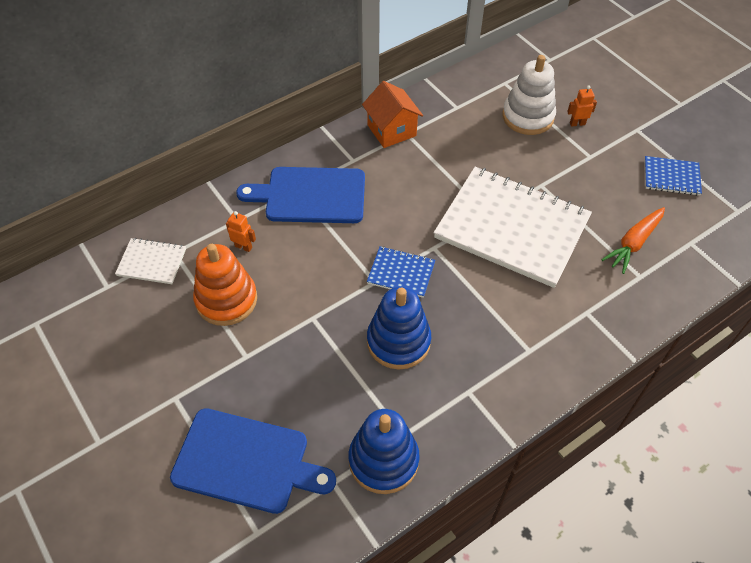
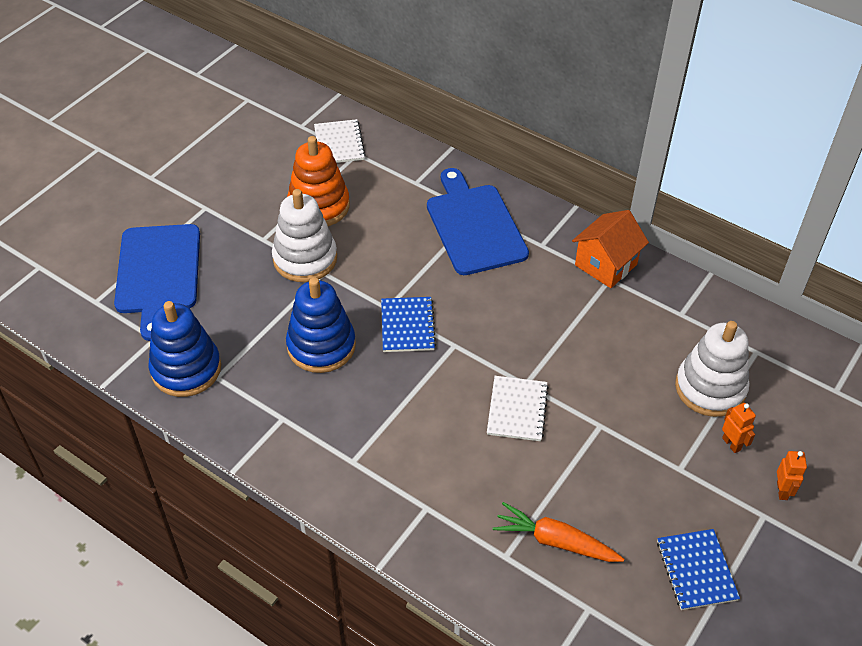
camera: 70 degrees right, 5 degrees down
orange robot [226,211,256,252] -> orange robot moved to [777,451,807,500]
white notebook [434,167,592,288] -> white notebook [487,376,549,441], size x0.44
none -> white stacking toy [272,189,337,282]

